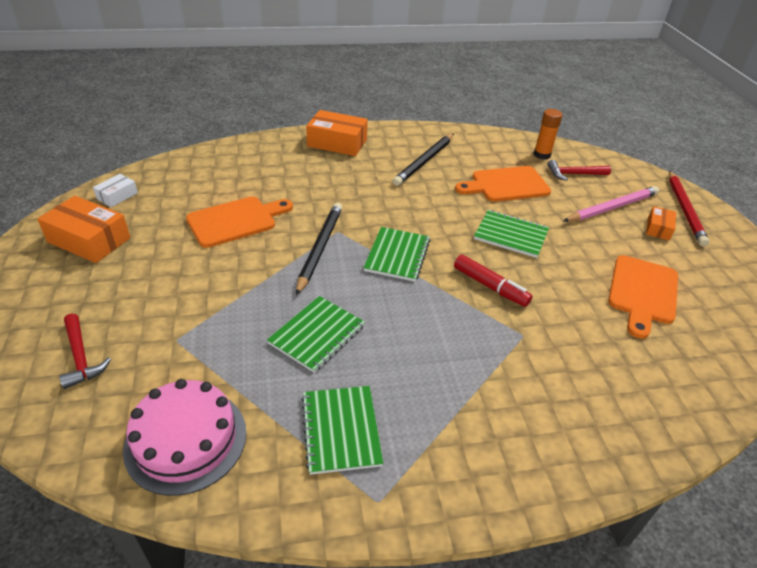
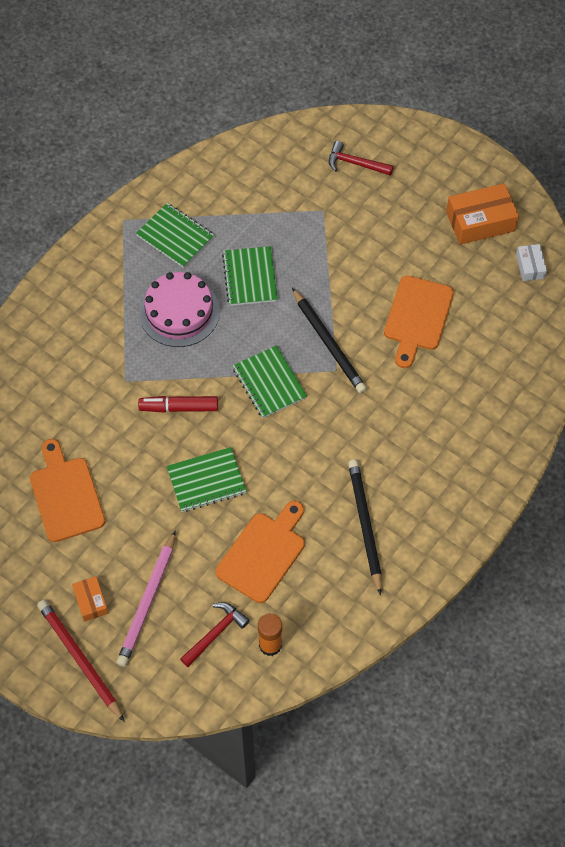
camera: 140 degrees right, 20 degrees up
pink cake [123,379,246,496] -> pink cake moved to [139,272,220,347]
orange box [306,110,368,156] -> none

